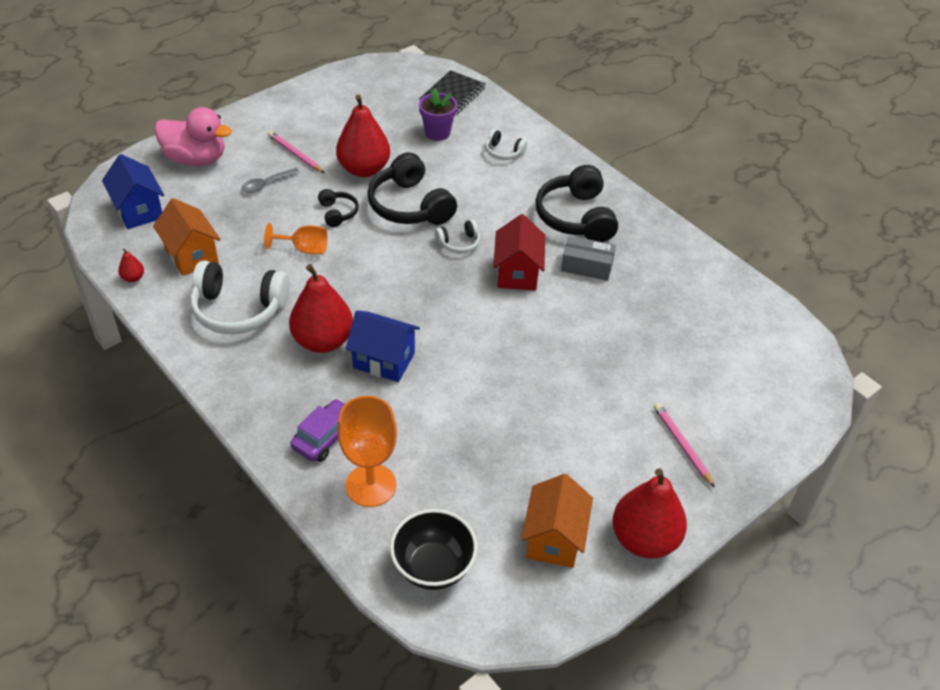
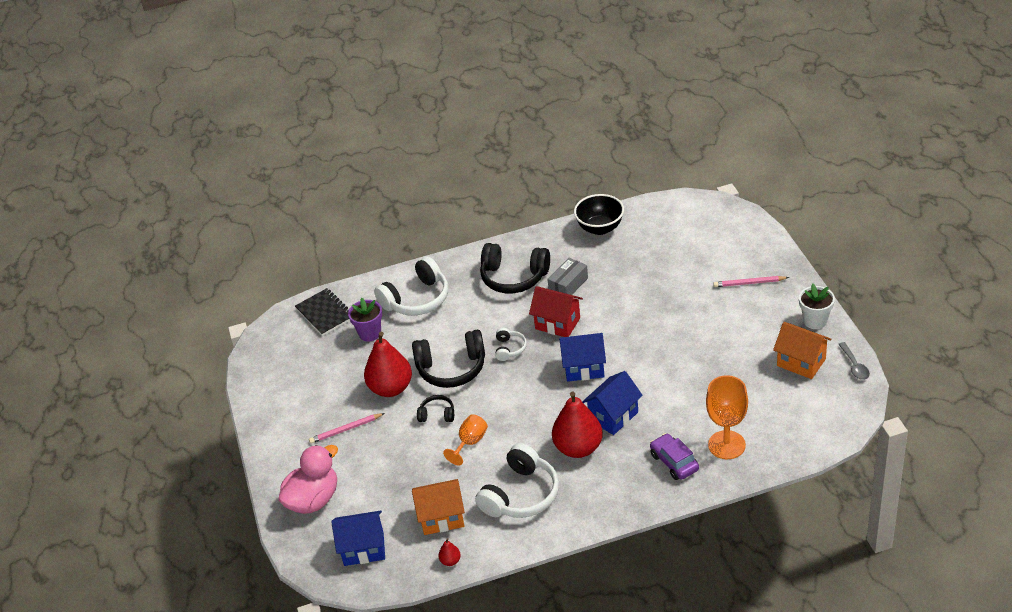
camera: 60 degrees left, 5 degrees down
grey spoon [241,168,300,193] -> grey spoon moved to [838,342,870,380]
black bowl [390,509,478,590] -> black bowl moved to [574,194,624,235]
white headphones [485,129,527,160] -> white headphones [374,256,448,316], size x2.02
red pear [612,468,687,558] -> white flower pot [799,284,835,329]
none -> blue house [559,333,606,382]

